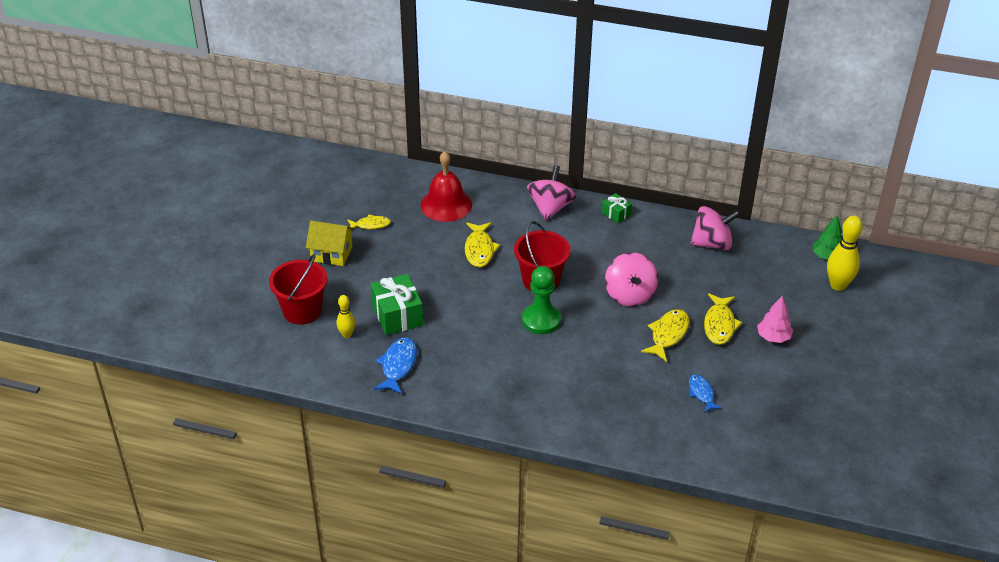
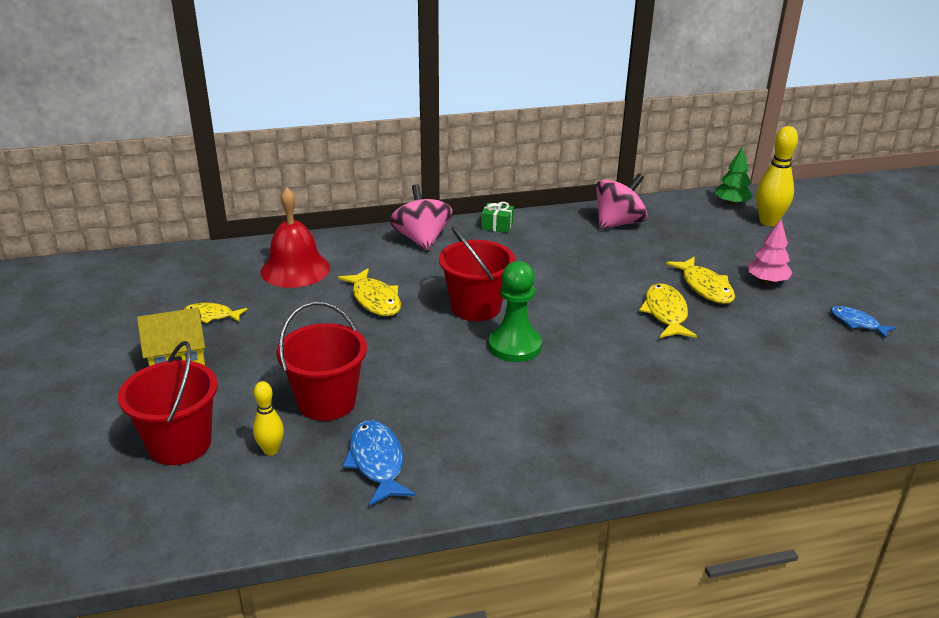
camera: 30 degrees left, 10 degrees down
yellow fish [347,215,391,230] -> yellow fish turned 135 degrees counterclockwise [184,303,247,324]
green gift [370,274,423,335] -> red bucket [276,302,367,421]
pink spinning top [605,252,658,307] -> none
blue fish [689,374,722,413] -> blue fish moved to [831,306,896,338]

